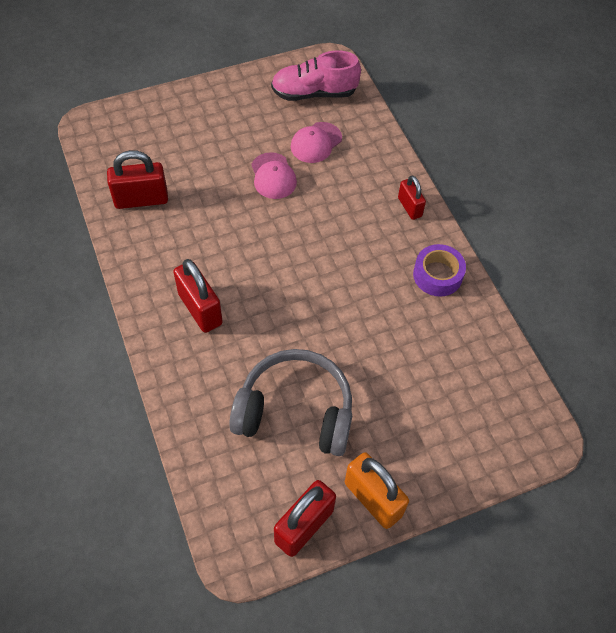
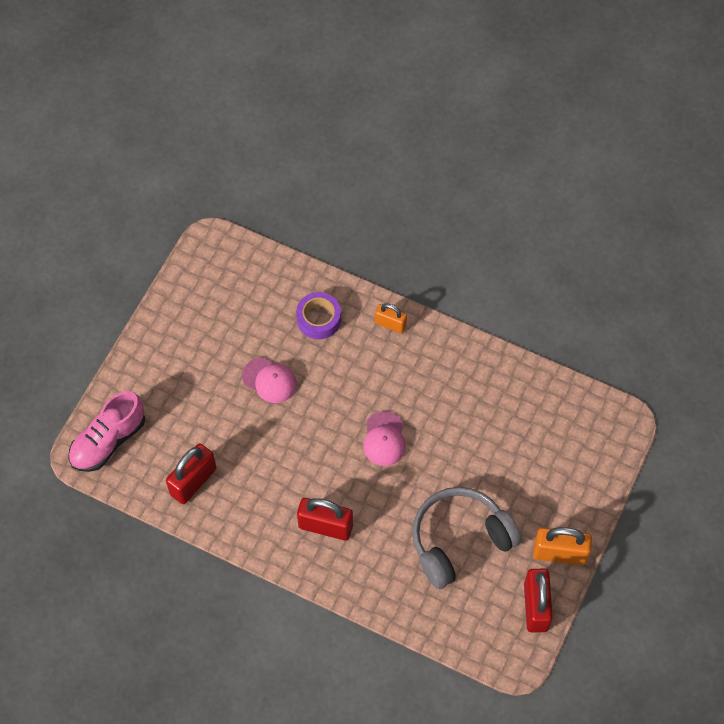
camera: 40 degrees left, 5 degrees up
pink shoe [271,50,361,101] -> pink shoe moved to [68,391,145,472]
pink cap [291,122,342,163] -> pink cap moved to [363,411,406,466]
red padlock [398,175,426,220] -> orange padlock [375,303,407,333]
purple tape [413,244,466,297] -> purple tape moved to [296,292,341,339]

